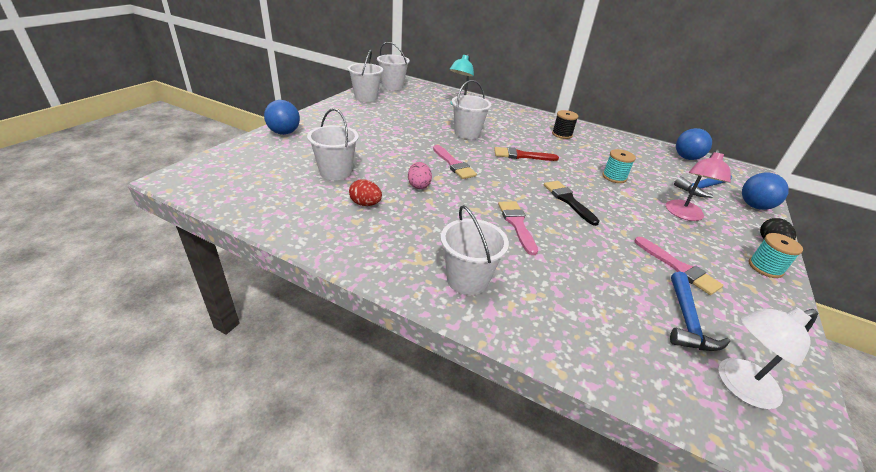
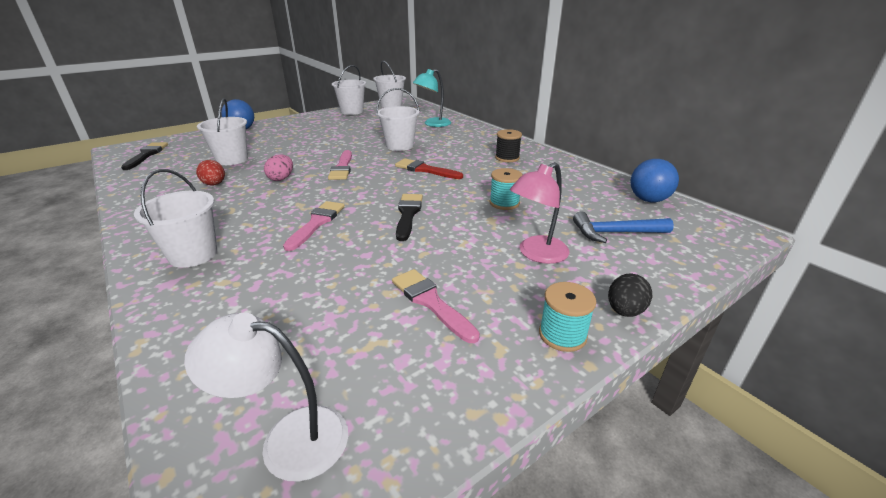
camera: 30 degrees right, 5 degrees down
pink brush [634,237,723,295] -> pink brush turned 150 degrees clockwise [392,269,480,343]
blue hammer [670,272,730,351] -> none
blue ball [742,172,789,210] -> none
none -> black brush [121,142,168,170]

